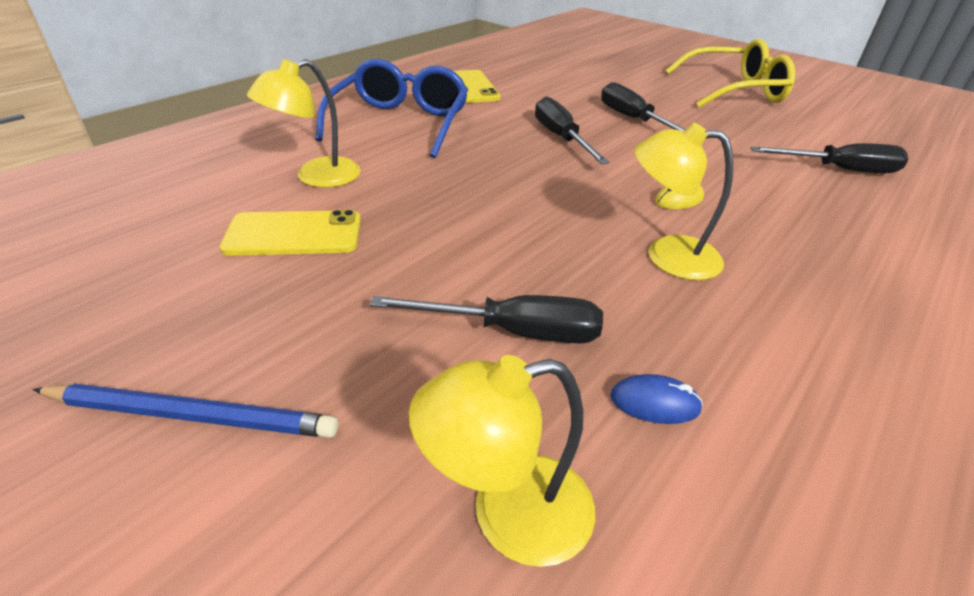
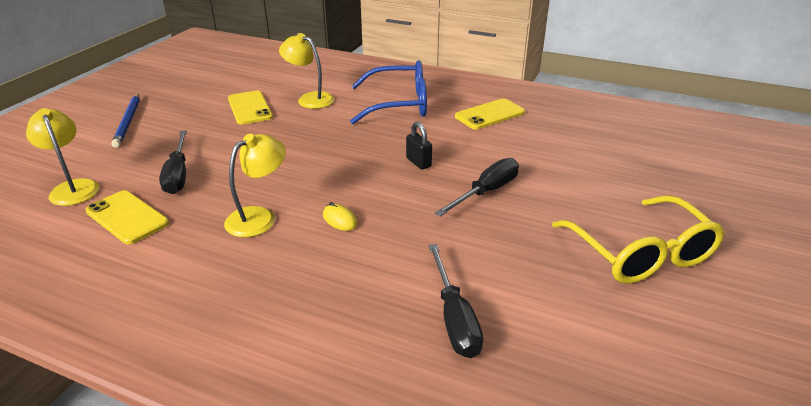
camera: 75 degrees right, 5 degrees down
black screwdriver [535,96,609,164] -> black padlock [406,122,432,170]
blue mouse [610,374,703,424] -> yellow phone [85,190,169,244]
yellow lamp [634,123,733,280] -> yellow lamp turned 45 degrees clockwise [224,134,286,237]

